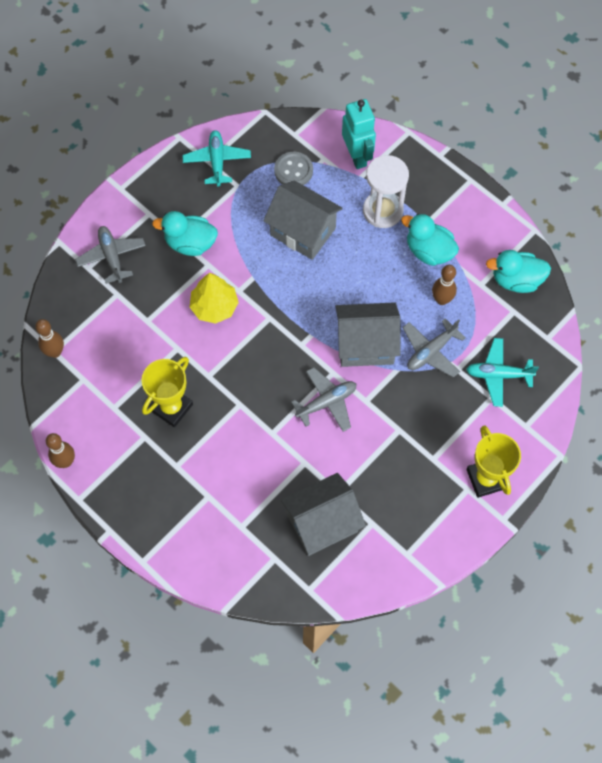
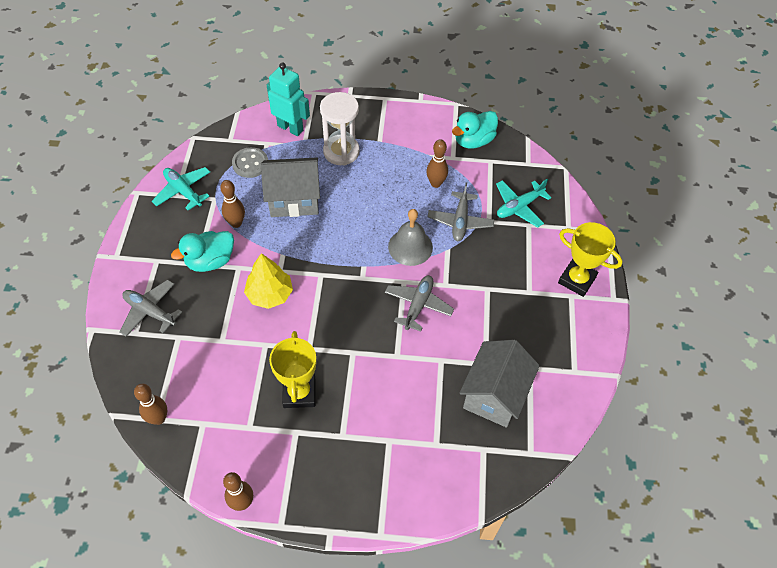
camera: 40 degrees left, 10 degrees down
grey house [335,302,401,367] -> grey bell [388,209,433,266]
turquoise duck [401,213,459,266] -> none
none -> brown bowling pin [220,180,245,228]

